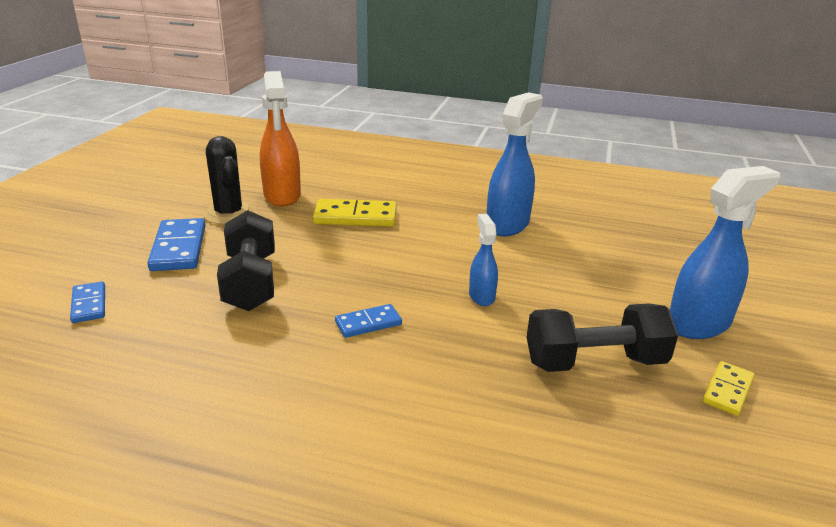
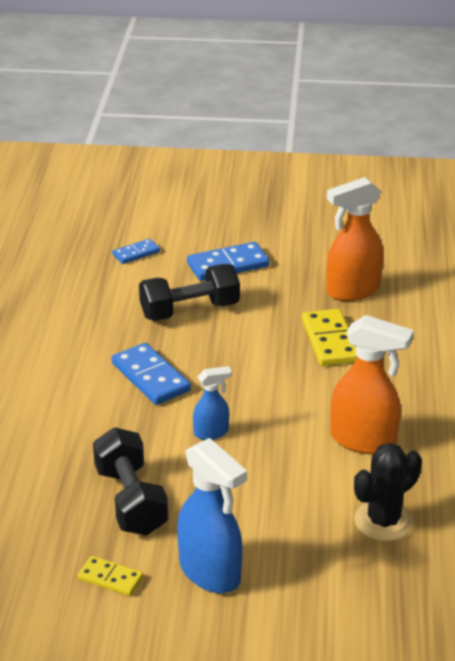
camera: 80 degrees right, 5 degrees up
black cactus [203,136,254,224] -> black cactus moved to [354,443,422,542]
blue domino [335,304,402,338] -> blue domino [111,343,191,405], size x1.71
blue spray bottle [487,92,543,236] -> orange spray bottle [331,315,414,454]

